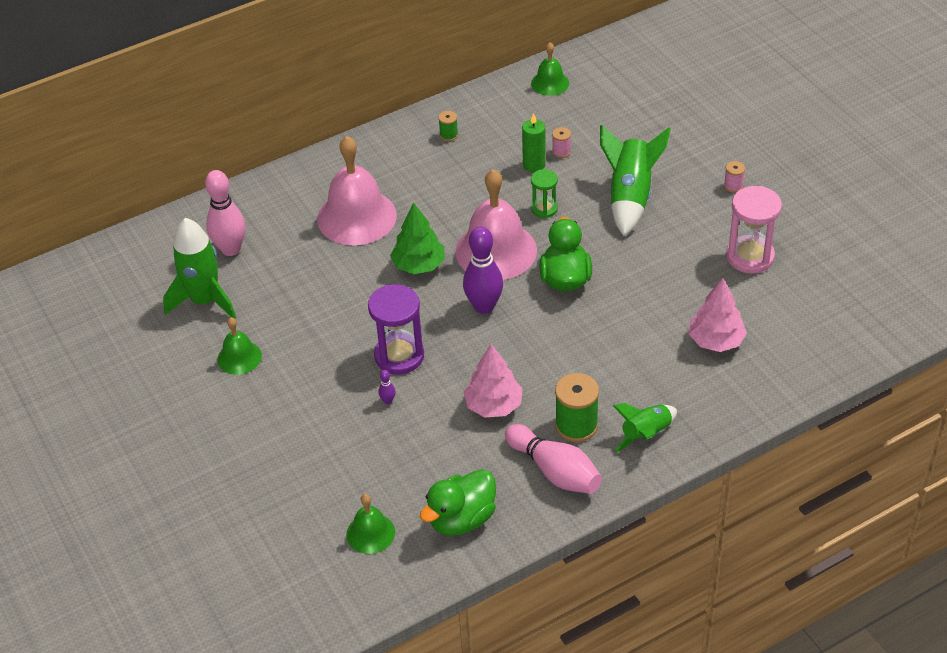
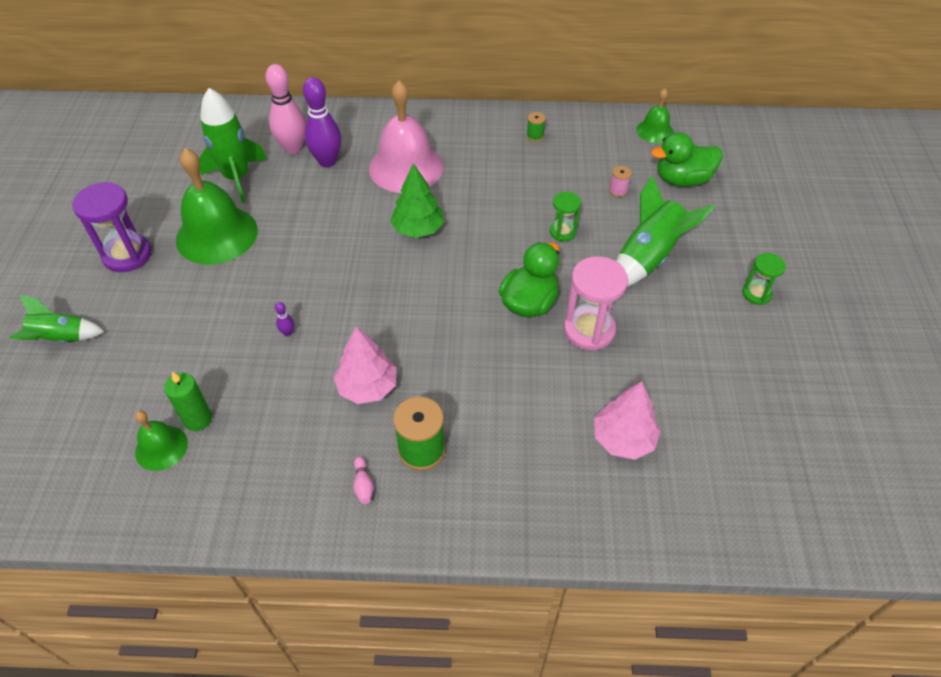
camera: 30 degrees right, 5 degrees up
green bell [217,317,262,375] -> green bell [176,148,258,265], size x1.93
purple hourglass [368,284,424,374] -> purple hourglass moved to [72,182,151,272]
green duck [420,469,496,536] -> green duck moved to [651,132,723,187]
pink bell [455,169,537,280] -> none
purple bowling pin [463,227,503,314] -> purple bowling pin moved to [303,77,341,167]
pink bowling pin [505,424,602,494] -> pink bowling pin [354,457,374,504], size x0.40
green candle [522,113,546,172] -> green candle moved to [164,372,212,431]
green rocket [613,403,677,453] -> green rocket moved to [9,295,105,343]
pink spool [724,161,745,193] -> green hourglass [743,253,786,305]
pink hourglass [726,186,782,274] -> pink hourglass moved to [564,256,628,351]

